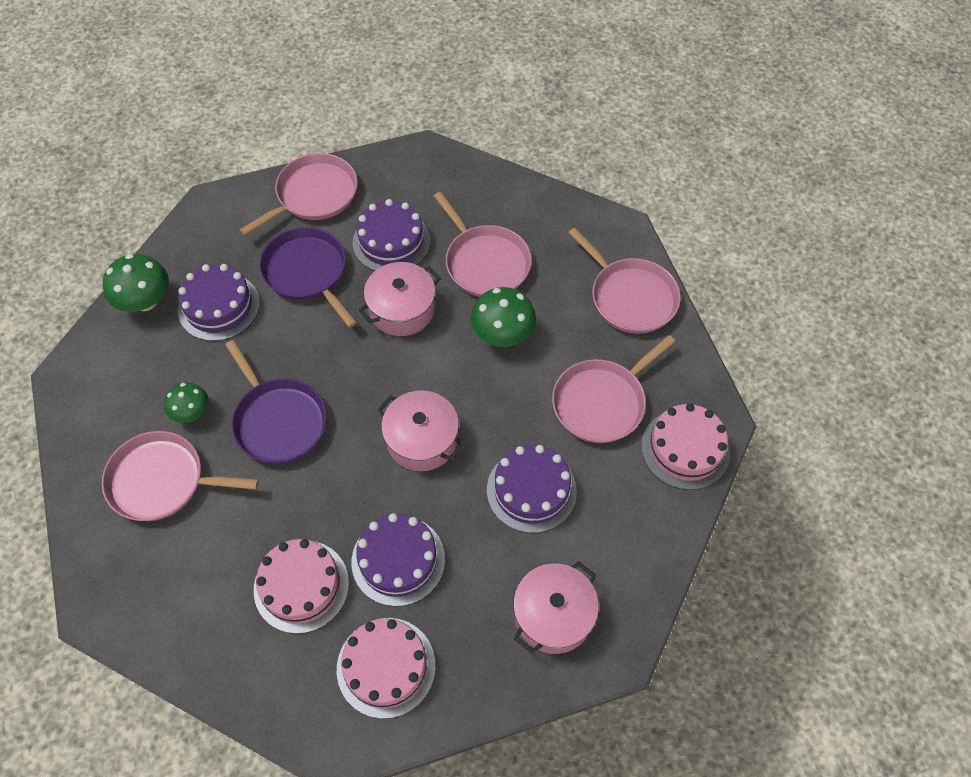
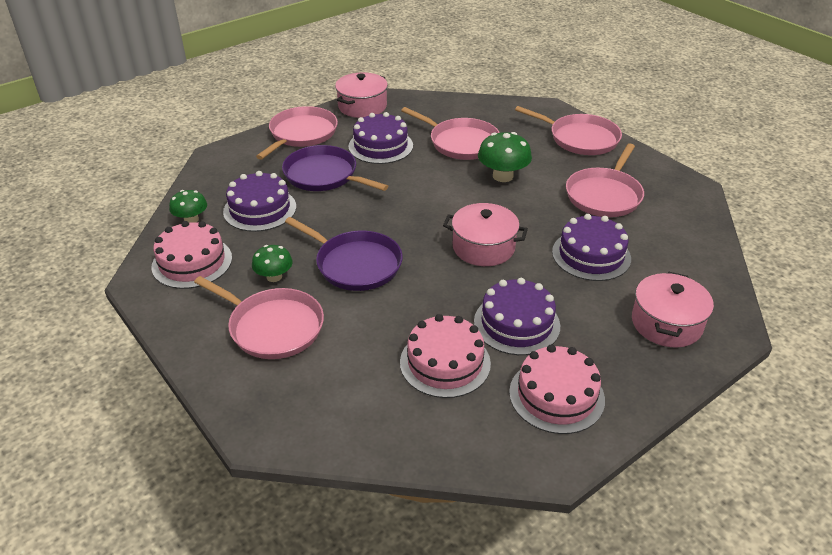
camera: 20 degrees left, 20 degrees down
pink pan [102,431,259,521] -> pink pan turned 135 degrees counterclockwise [194,276,324,359]
green mushroom [103,254,169,312] -> green mushroom [169,190,207,223], size x0.64
pink pot [358,262,441,336] -> pink pot moved to [335,72,388,118]
pink cake [641,403,730,490] -> pink cake moved to [151,221,232,289]

